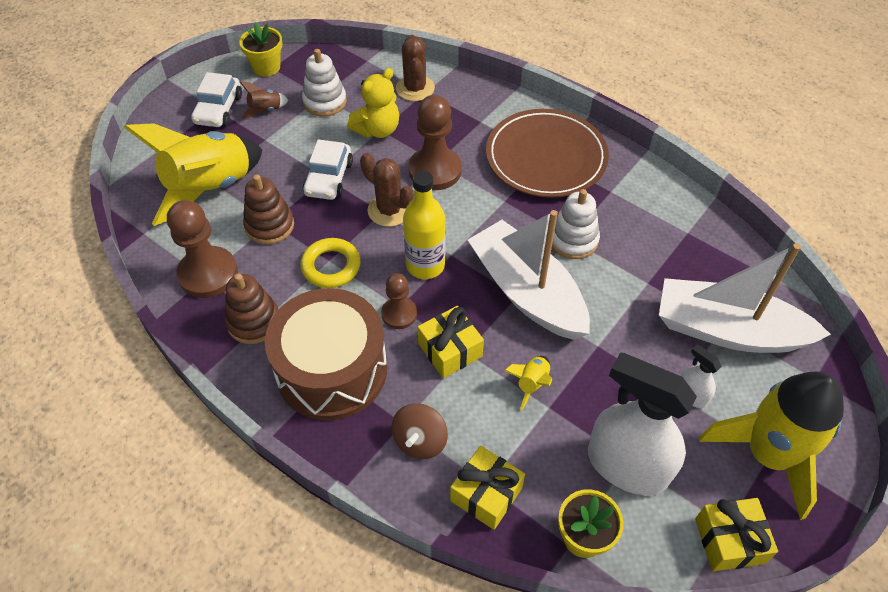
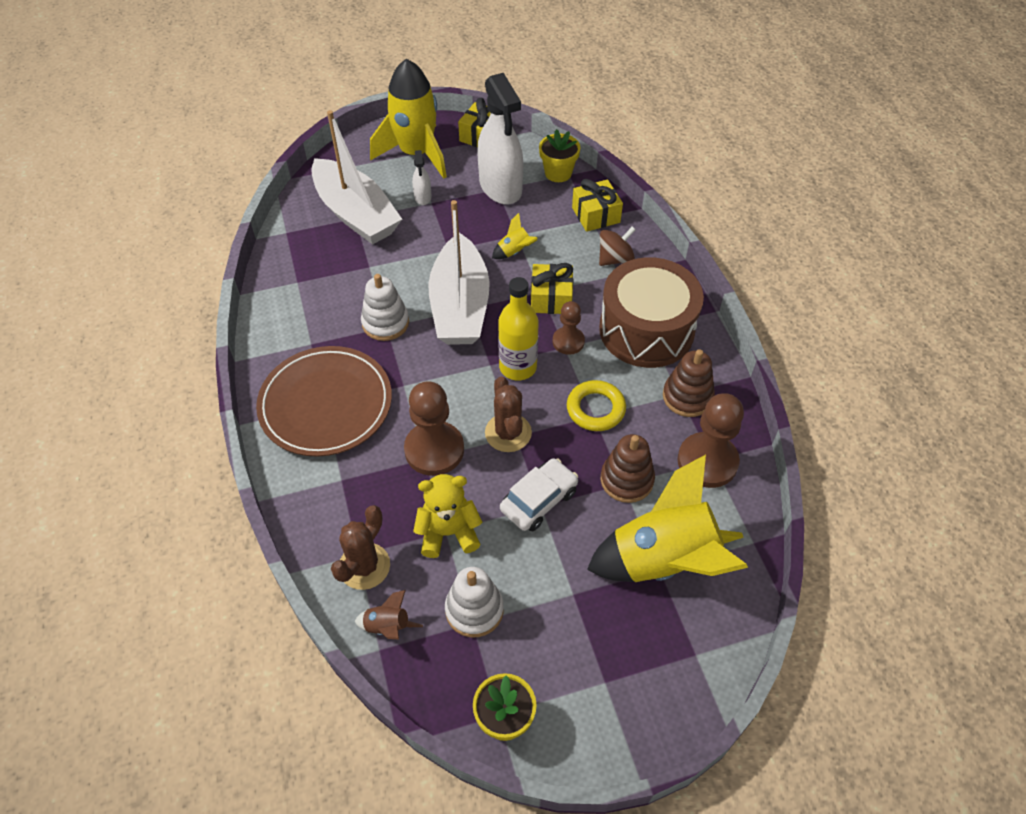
camera: 145 degrees left, 0 degrees up
white car [191,72,242,127] -> none
brown rocket [239,81,289,119] -> brown rocket moved to [354,590,423,640]

